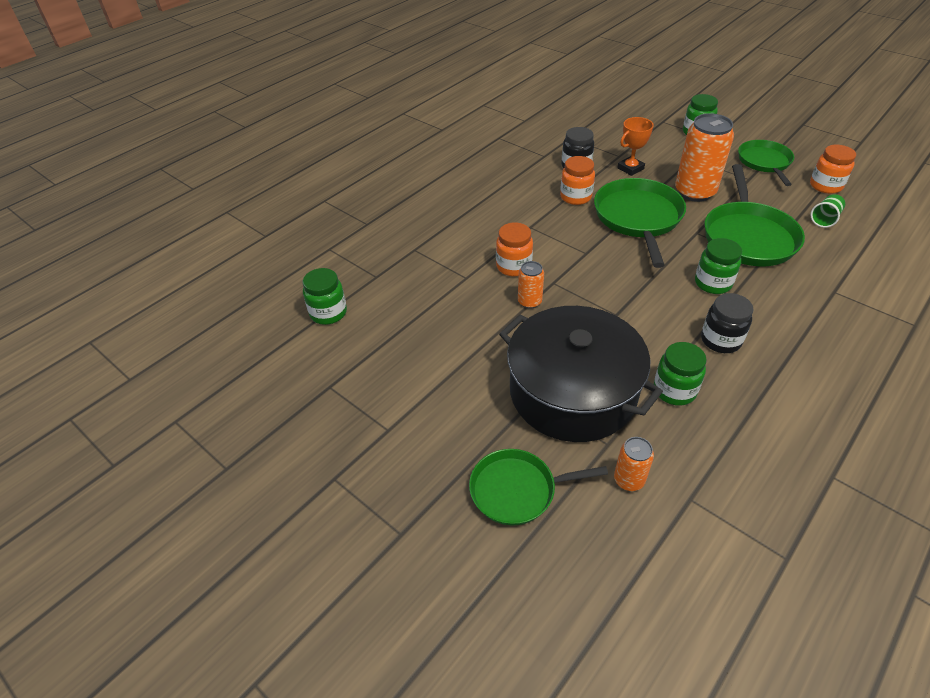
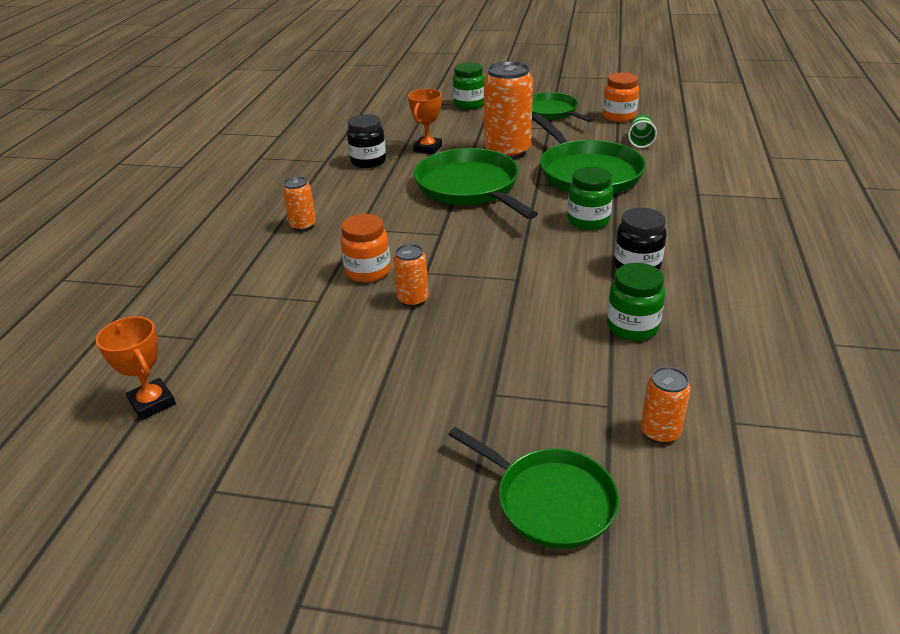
camera: 30 degrees left, 10 degrees down
green jar [303,268,347,325] -> orange trophy [96,316,176,420]
green pan [469,449,608,526] -> green pan turned 105 degrees counterclockwise [448,427,619,549]
black pot [499,306,663,442] -> none
orange jar [560,156,595,205] -> none
none -> orange can [282,176,316,231]

